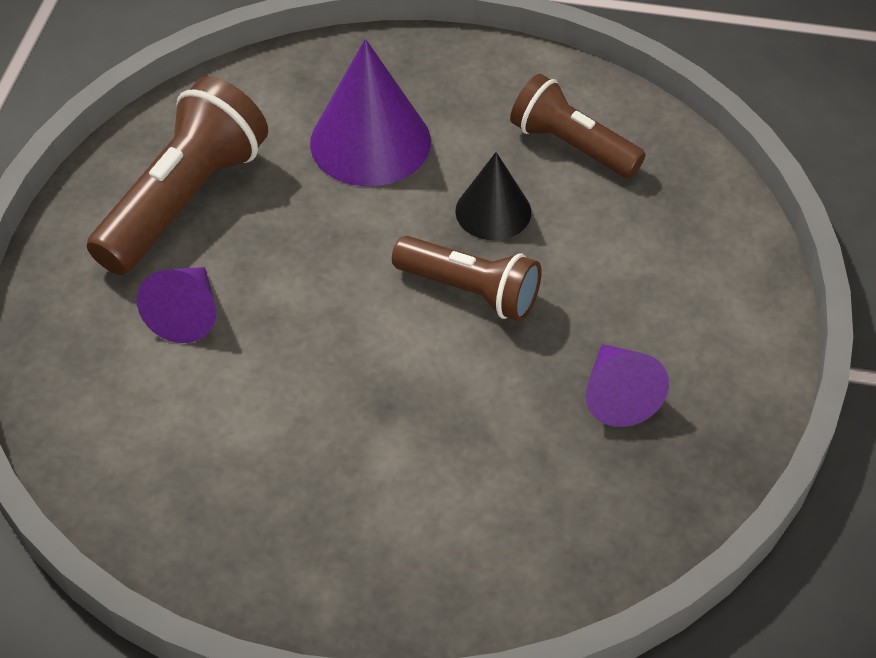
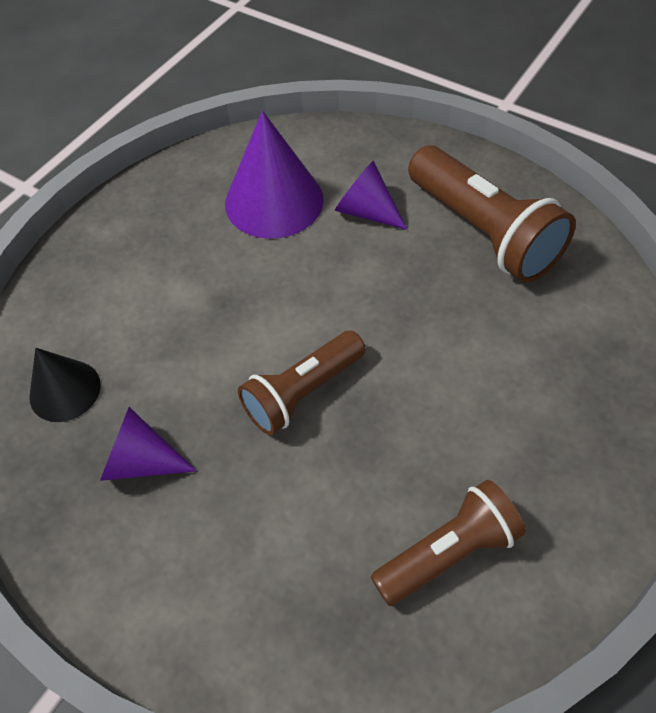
camera: 115 degrees right, 5 degrees up
purple cone [310,39,431,186] -> purple cone moved to [225,111,324,239]
black cone [455,152,531,240] -> black cone moved to [30,348,101,422]

